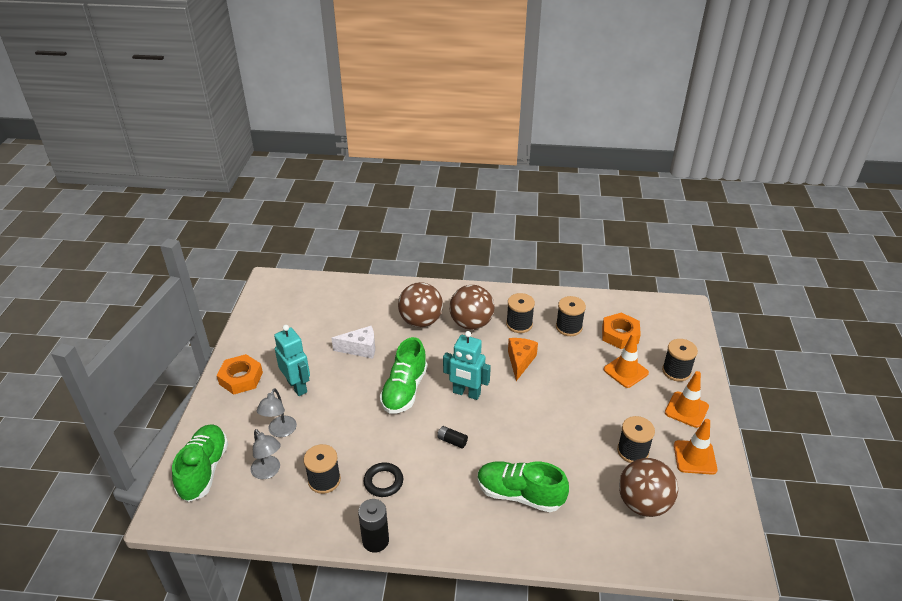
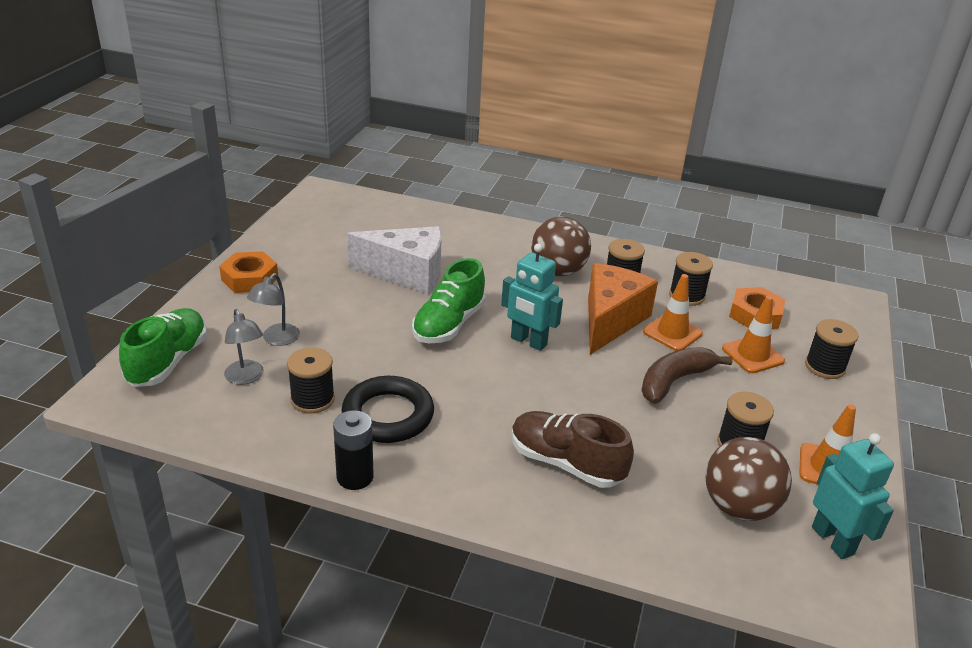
camera: 10 degrees right, 5 degrees down
turquoise robot [274,325,310,396] -> turquoise robot moved to [812,433,894,559]
white cheese [331,326,375,359] -> white cheese [347,226,442,295], size x1.70
black ring [364,463,403,497] -> black ring [342,376,434,443], size x1.71
brown ball [398,282,443,327] -> none
black battery [438,426,468,448] -> none
green shoe [478,461,569,512] -> brown shoe [511,411,634,488]
orange cheese [508,338,538,381] -> orange cheese [588,263,658,355], size x1.70
orange traffic cone [665,371,709,428] -> orange traffic cone moved to [643,274,703,351]
none -> brown banana [641,347,733,404]

